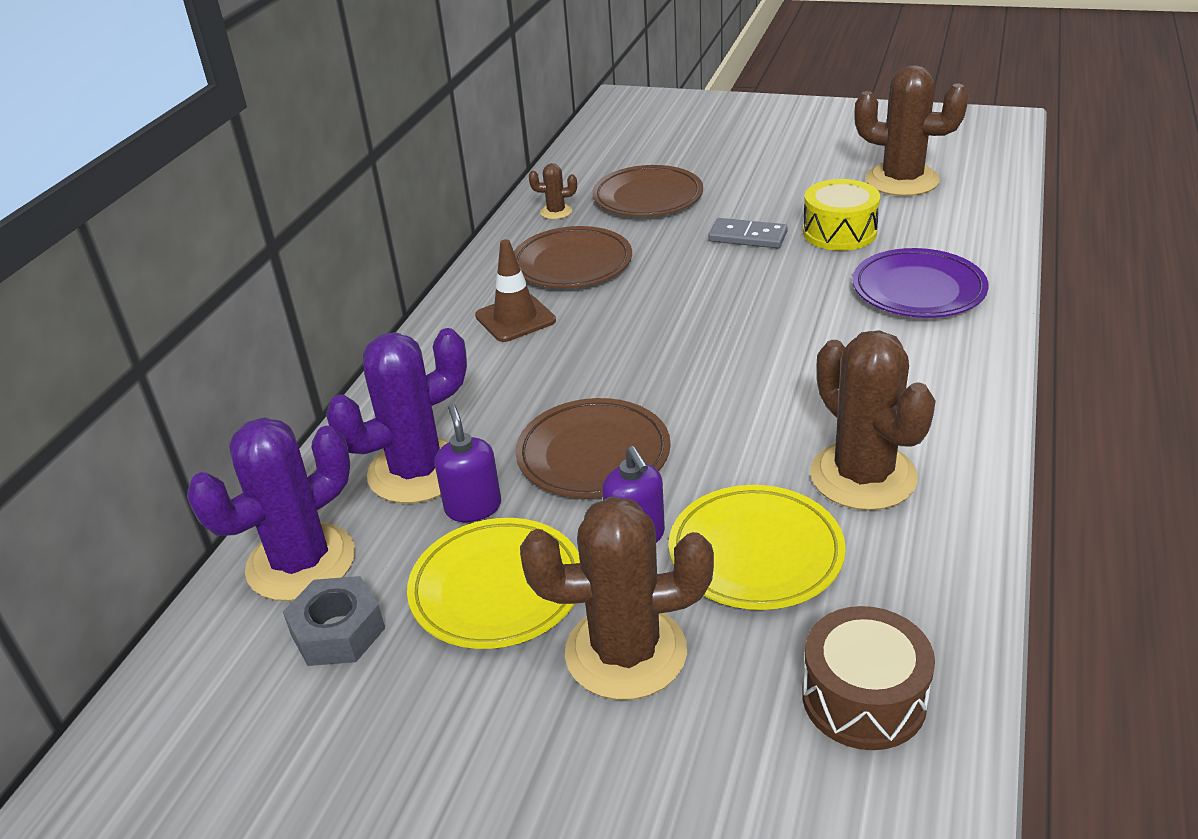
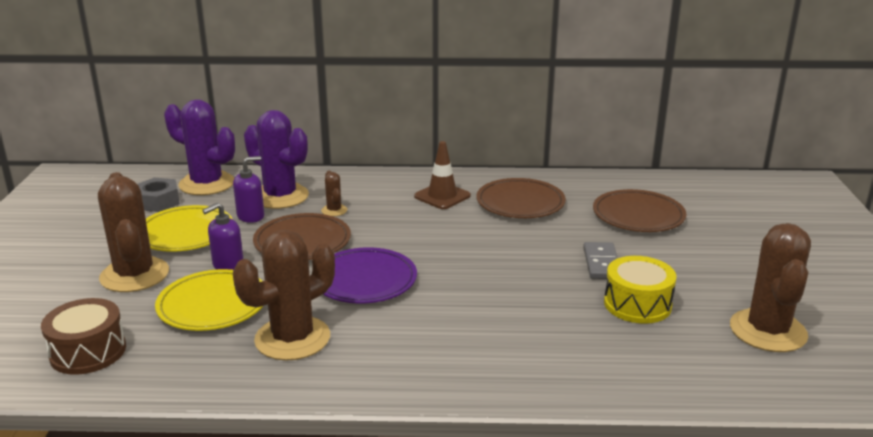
camera: 70 degrees right, 10 degrees down
brown cactus [529,163,577,219] -> brown cactus moved to [321,171,347,216]
purple plate [852,248,989,318] -> purple plate moved to [323,247,417,304]

